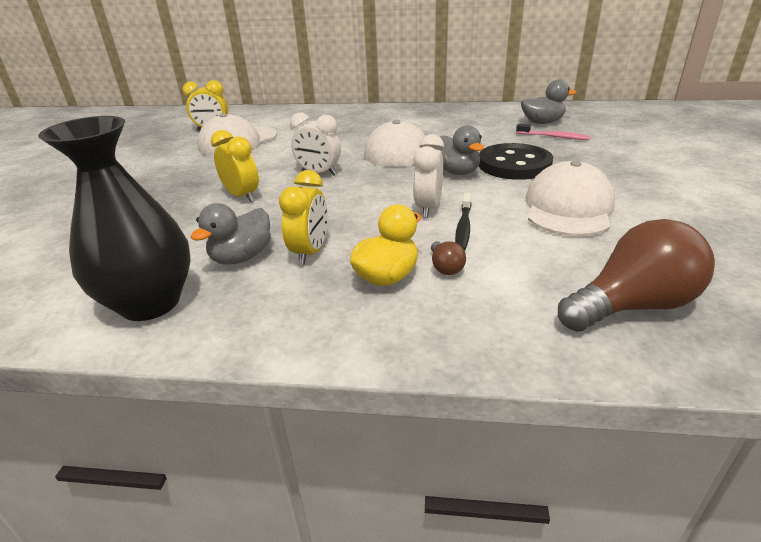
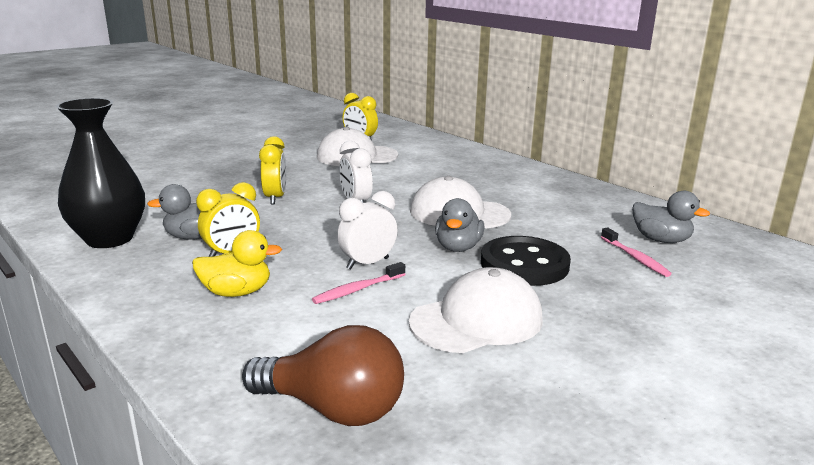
camera: 40 degrees right, 10 degrees down
brown light bulb [431,241,466,275] -> none
black toothbrush [455,193,472,251] -> pink toothbrush [312,262,405,304]

